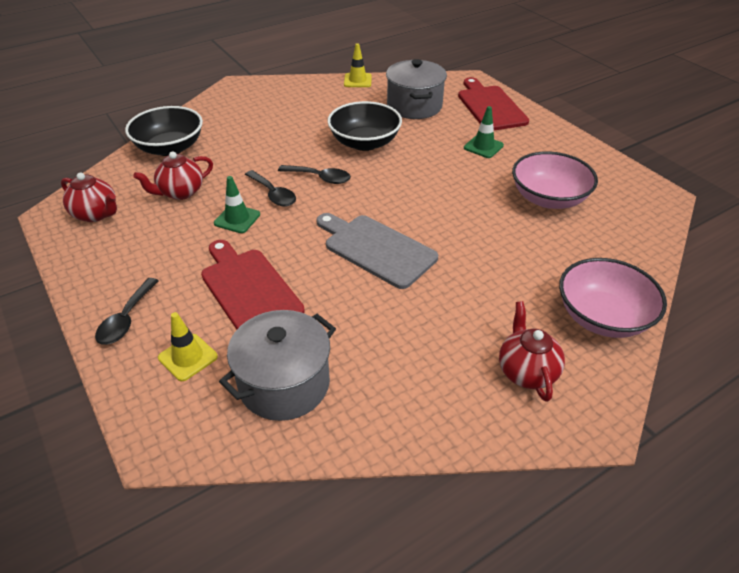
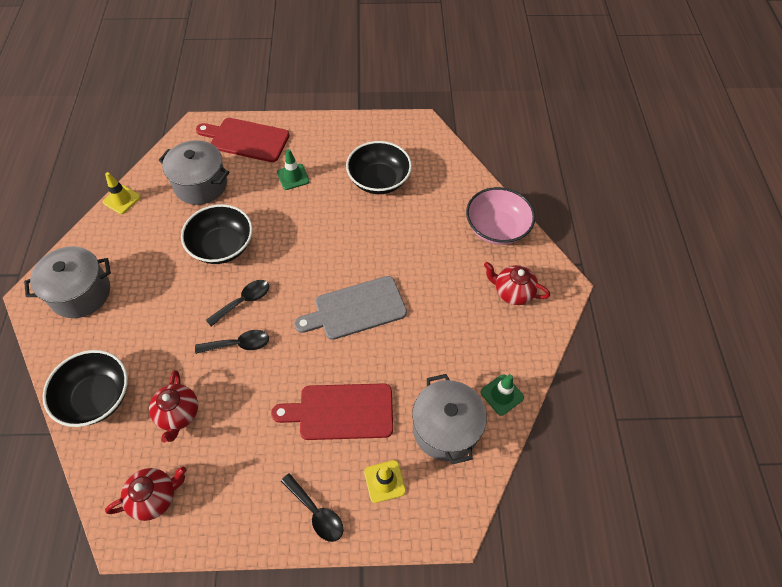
camera: 60 degrees left, 15 degrees up
green traffic cone [214,176,260,233] -> green traffic cone moved to [480,374,524,416]
pink bowl [512,152,598,209] -> black bowl [346,141,412,194]
none -> grey pot [24,246,111,318]

